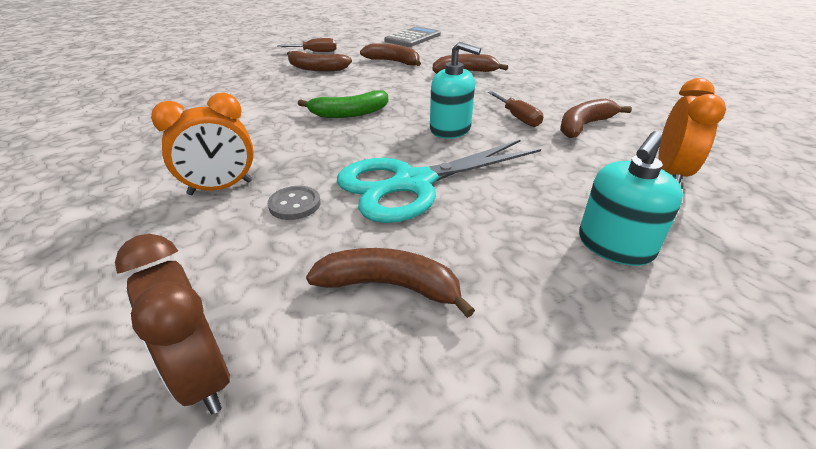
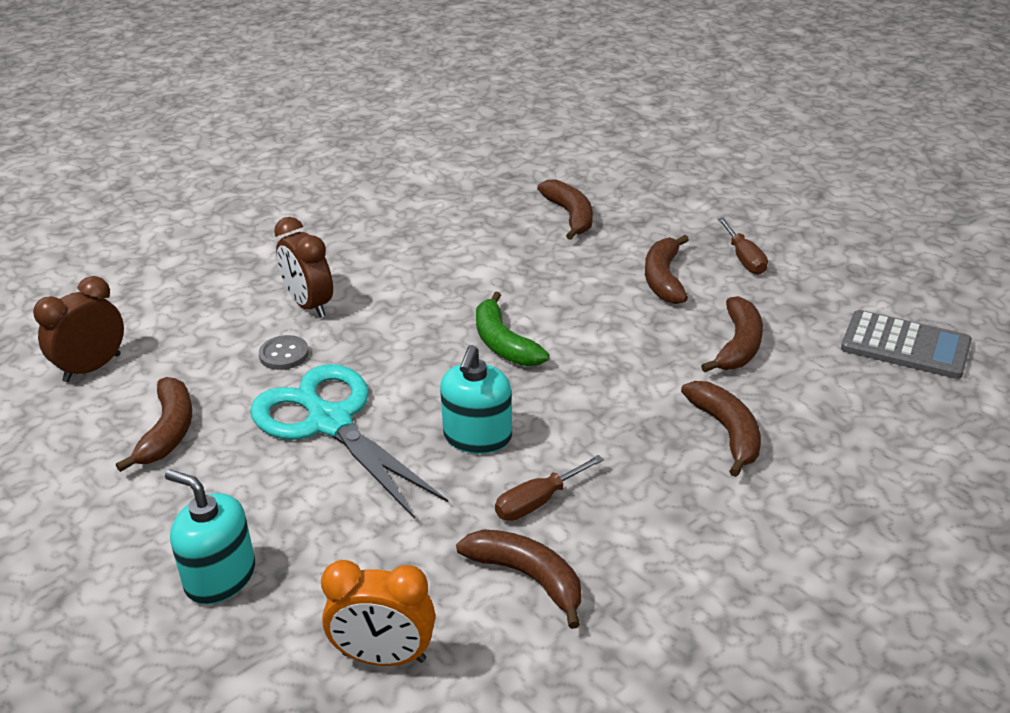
camera: 80 degrees right, 0 degrees up
orange clock [151,93,254,195] -> brown clock [274,217,333,318]
none -> brown banana [537,179,593,240]

